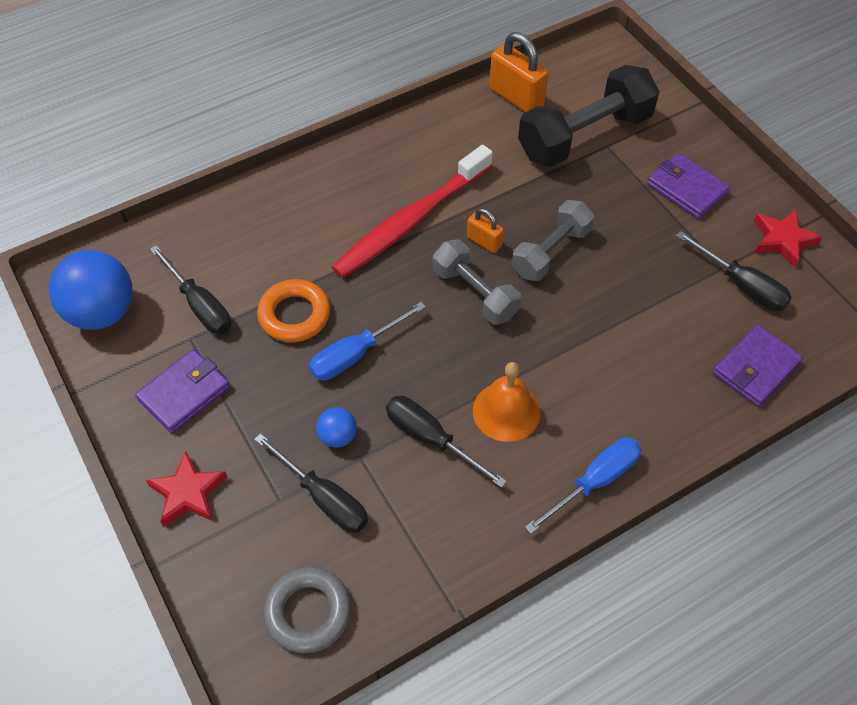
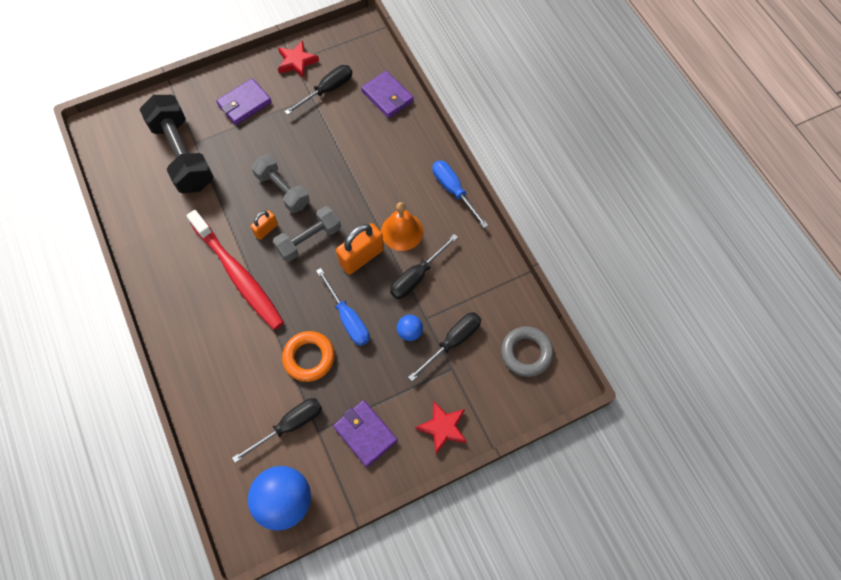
camera: 85 degrees left, 10 degrees up
orange padlock [489,32,548,112] -> orange padlock moved to [336,223,384,275]

